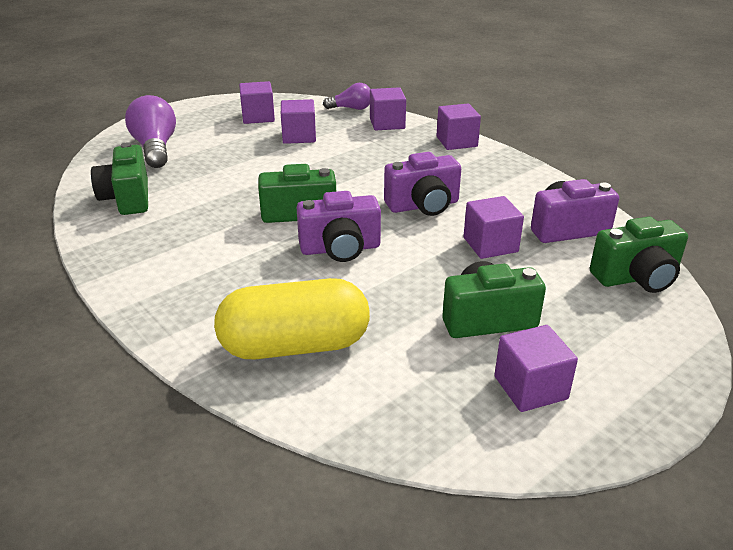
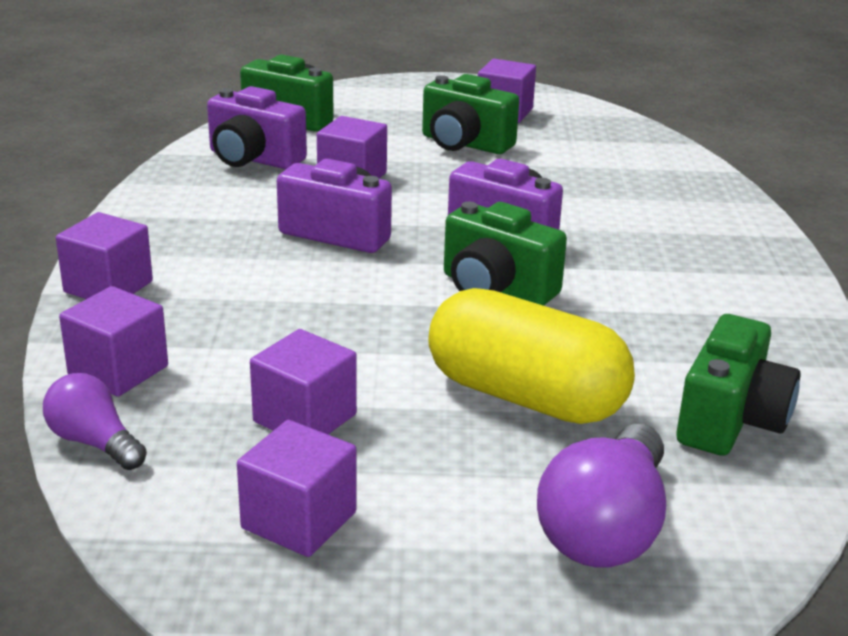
camera: 140 degrees left, 5 degrees down
yellow capsule [214,278,370,360] -> yellow capsule moved to [428,288,635,424]

